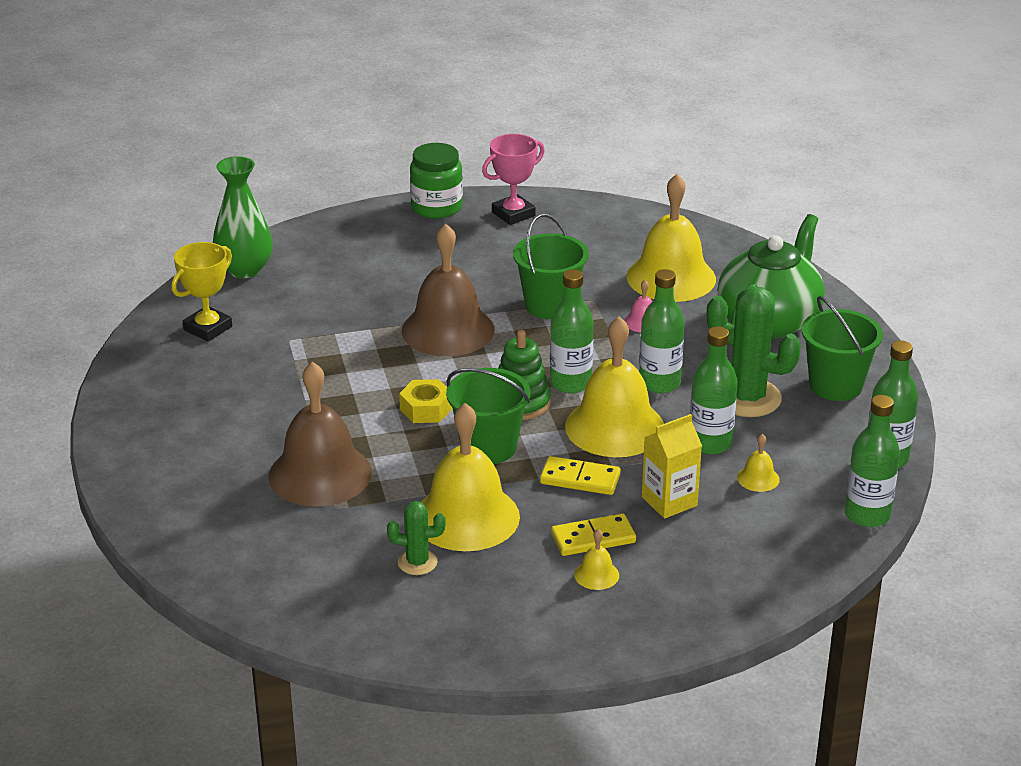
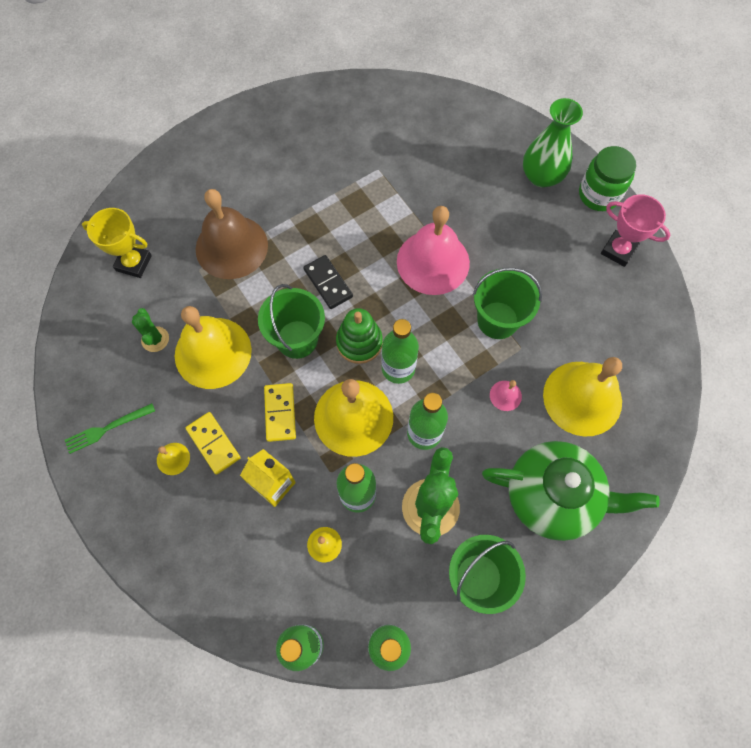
camera: 70 degrees right, 35 degrees up
yellow trophy [171,242,232,342] -> yellow trophy moved to [82,208,152,278]
green vase [213,156,273,278] -> green vase moved to [523,98,583,187]
yellow nut [399,379,452,423] -> black domino [303,255,353,309]
brown bell [402,224,494,356] -> pink bell [397,206,470,295]
none -> green fork [65,403,155,454]

